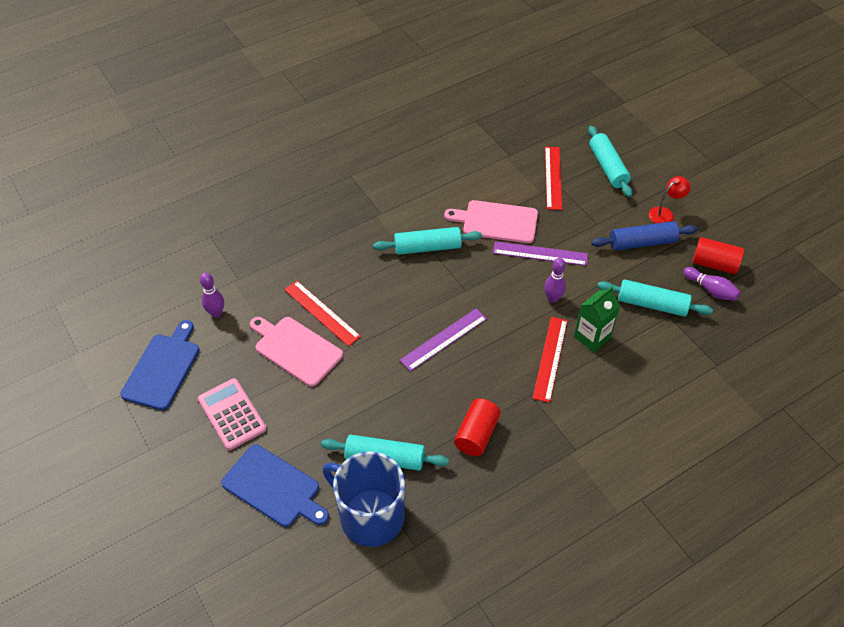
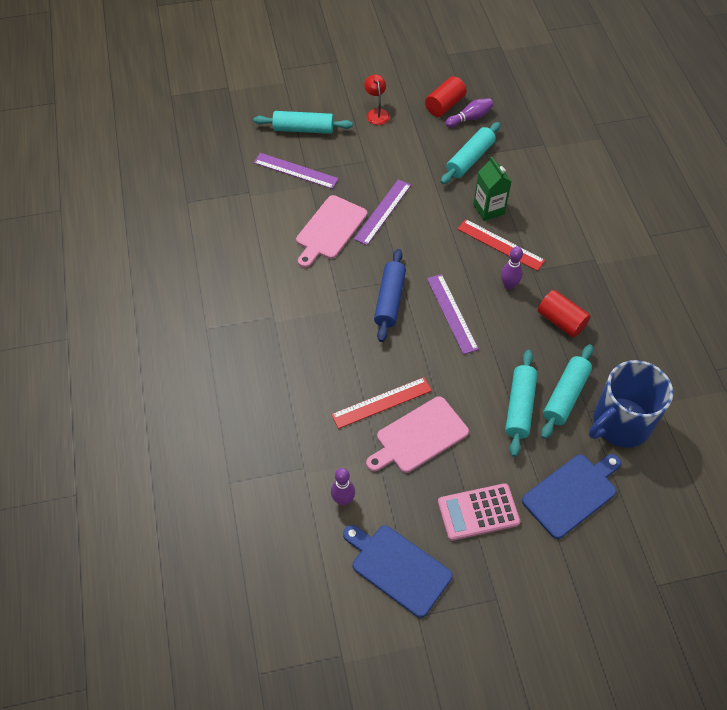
camera: 70 degrees left, 5 degrees up
turquoise rolling pin [373,227,482,255] -> turquoise rolling pin moved to [505,350,538,457]
purple bowling pin [544,258,566,303] -> purple bowling pin moved to [501,246,523,290]
red ruler [545,147,562,210] -> purple ruler [254,153,339,189]
blue rolling pin [591,221,697,251] -> blue rolling pin moved to [374,249,406,342]

